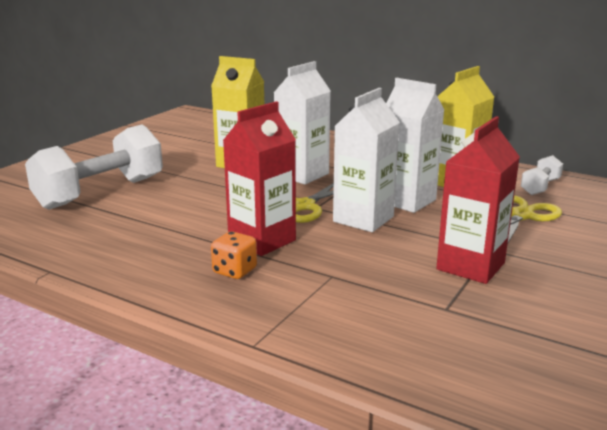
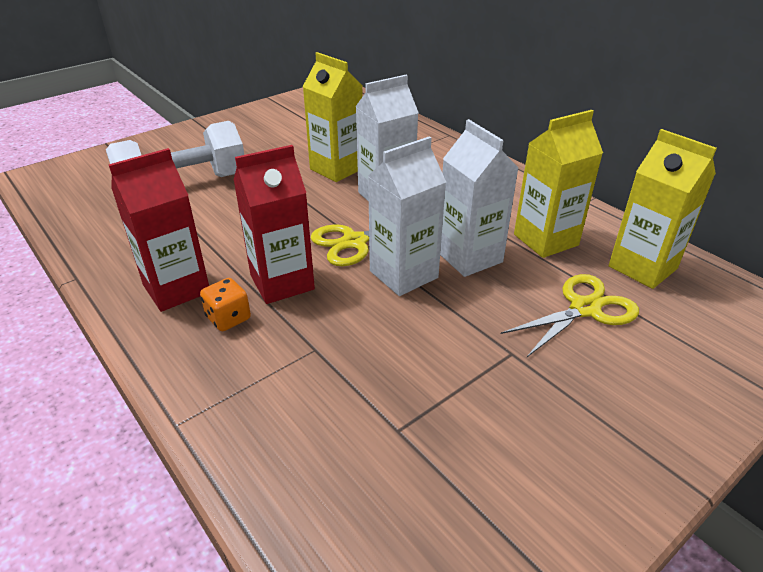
camera: 20 degrees right, 15 degrees up
red carton [436,116,520,284] -> red carton moved to [108,148,209,312]
white dumbbell [521,155,563,195] -> yellow carton [609,129,717,289]

